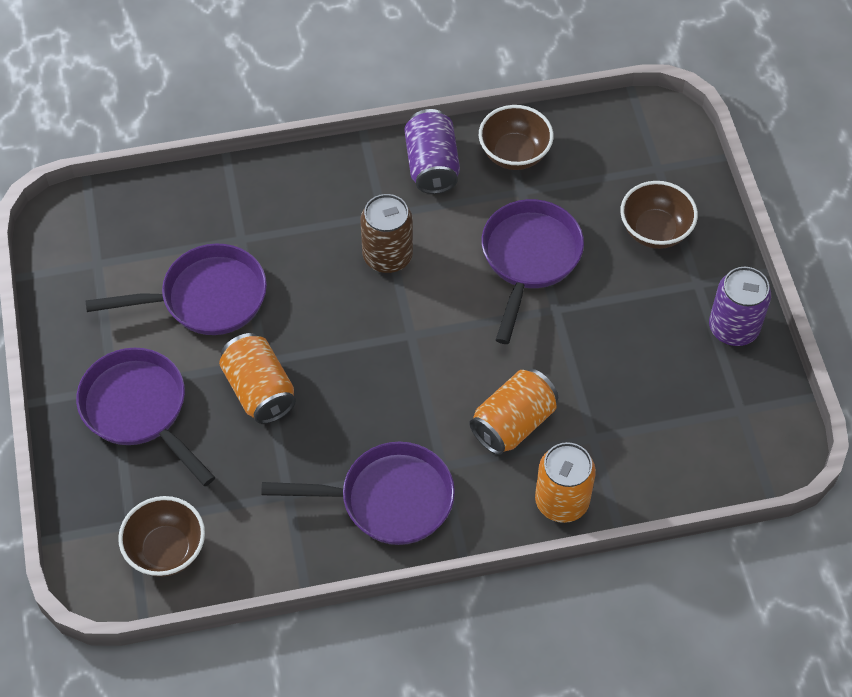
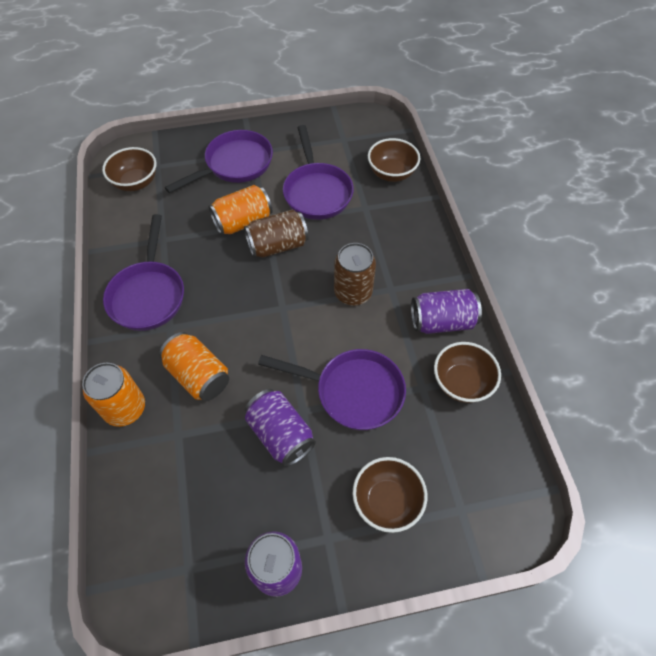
camera: 90 degrees right, 0 degrees up
none -> brown can [244,209,309,258]
none -> purple can [245,389,316,467]
none -> brown bowl [368,138,420,182]

